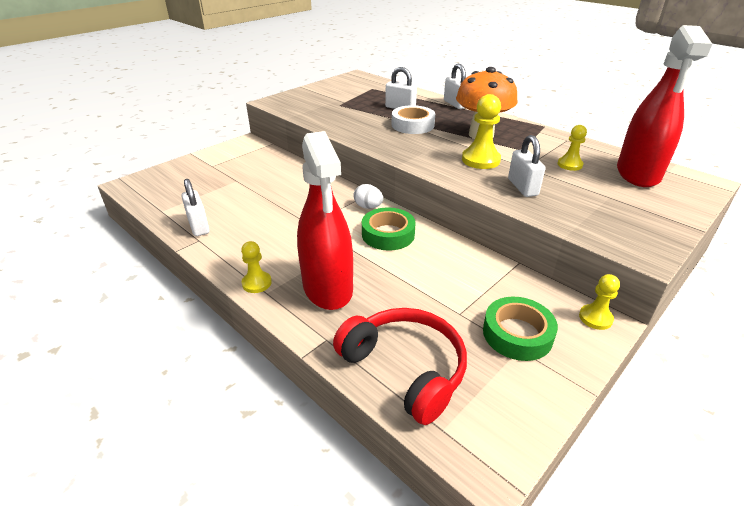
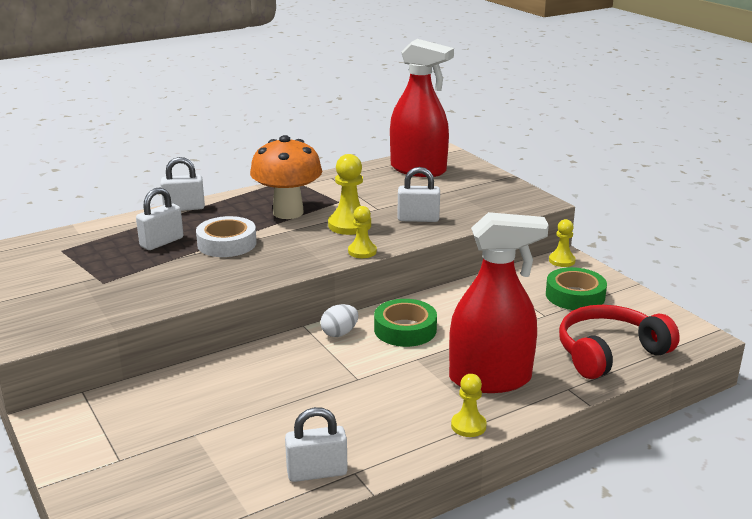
camera: 75 degrees left, 10 degrees down
yellow pawn [558,125,587,171] -> yellow pawn moved to [348,206,377,258]

